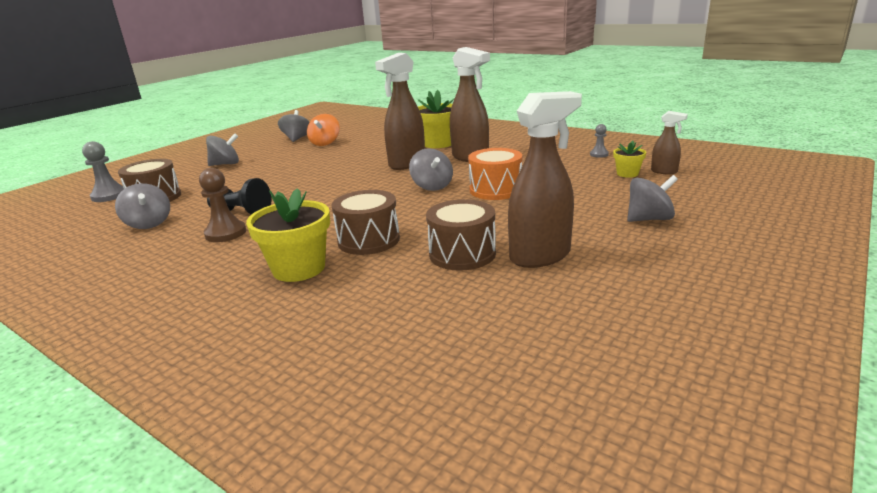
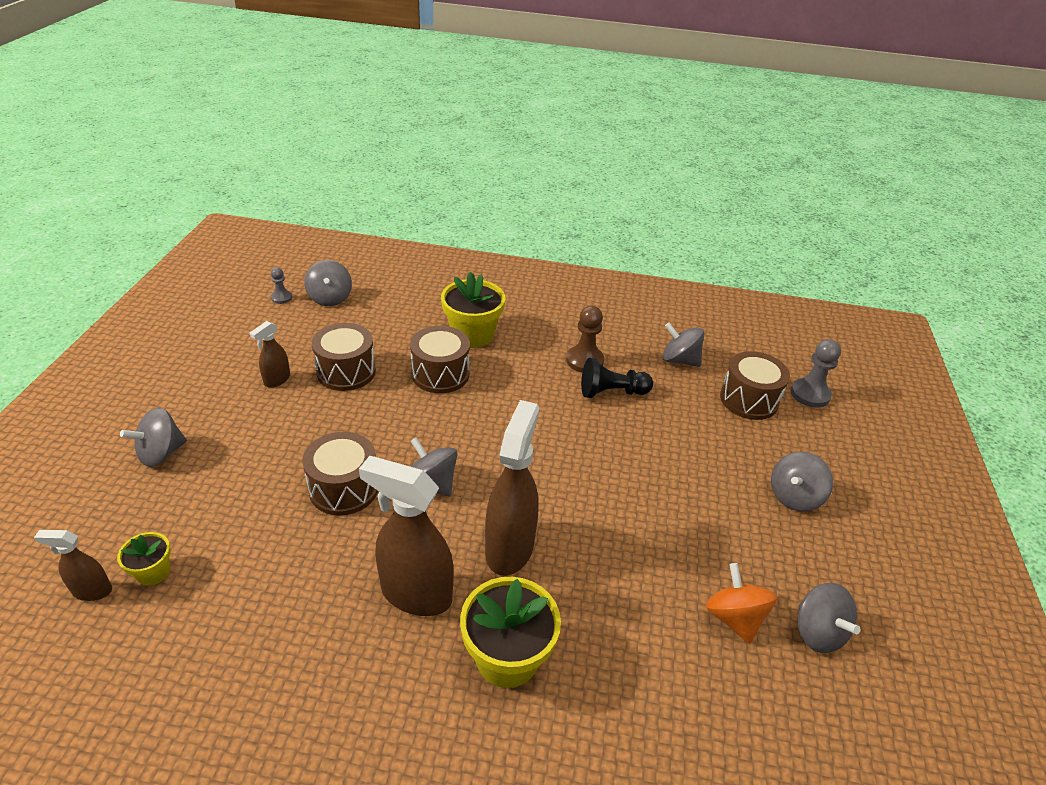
camera: 150 degrees right, 15 degrees up
orange drum [468,148,522,200] -> brown drum [303,432,378,516]
brown spray bottle [508,91,582,268] -> brown spray bottle [250,321,290,388], size x0.50
grey pawn [590,124,609,158] -> grey pawn moved to [271,267,292,304]
none -> grey spinning top [304,260,352,306]

